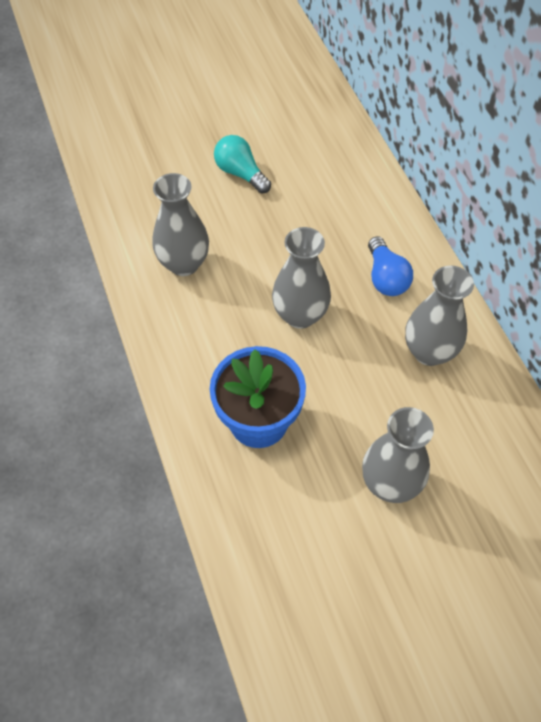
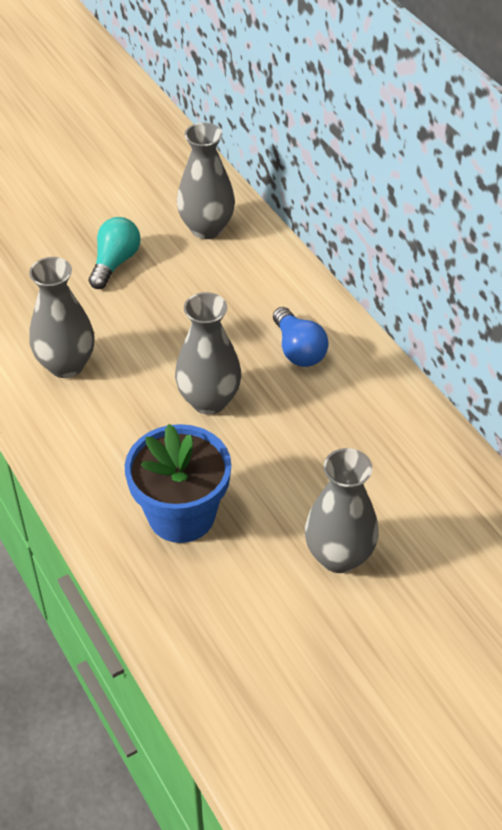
camera: 10 degrees left, 10 degrees down
turquoise light bulb [214,135,271,194] -> turquoise light bulb turned 75 degrees clockwise [89,217,141,289]
grey vase [405,266,474,366] -> grey vase moved to [177,122,235,239]

